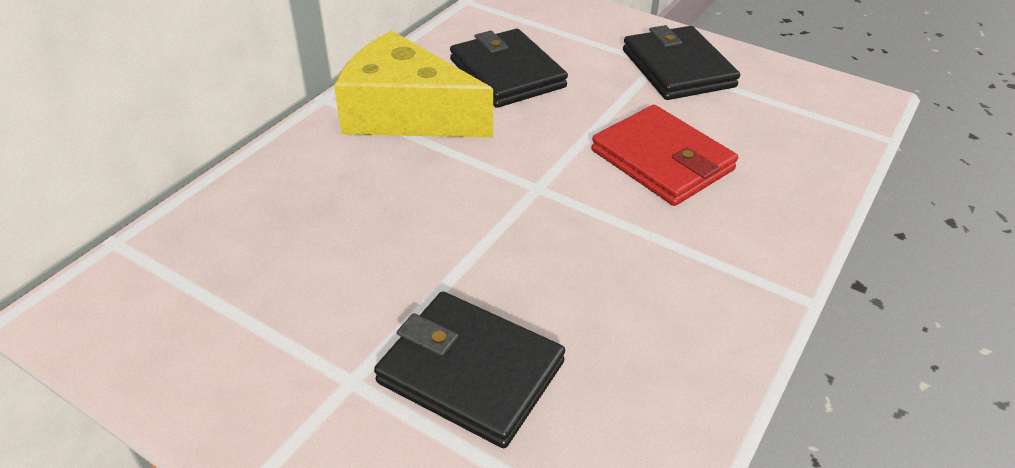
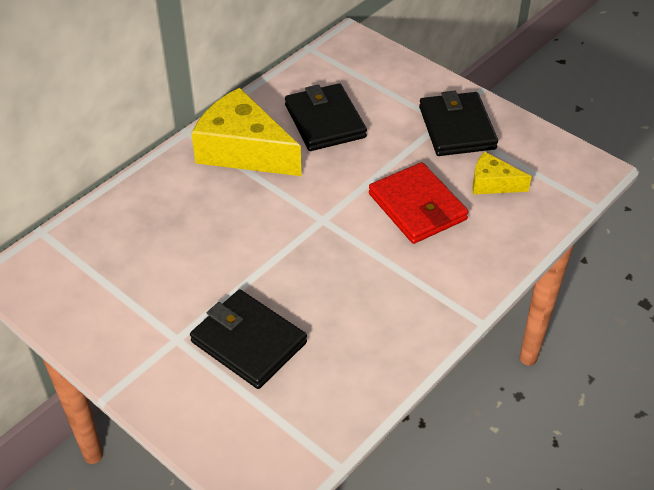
camera: 10 degrees right, 5 degrees up
none -> yellow cheese [472,152,532,195]

